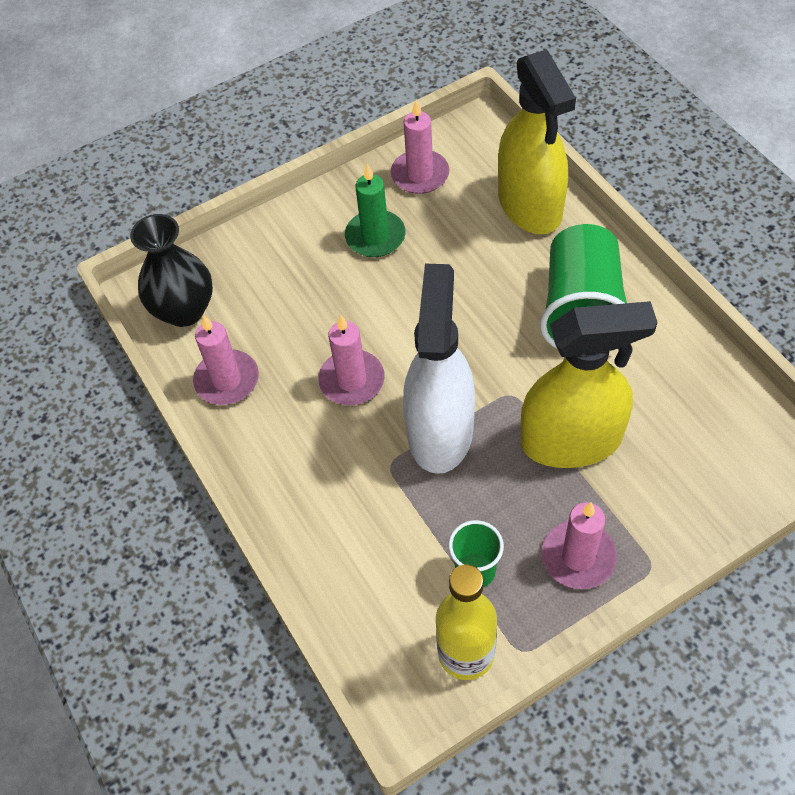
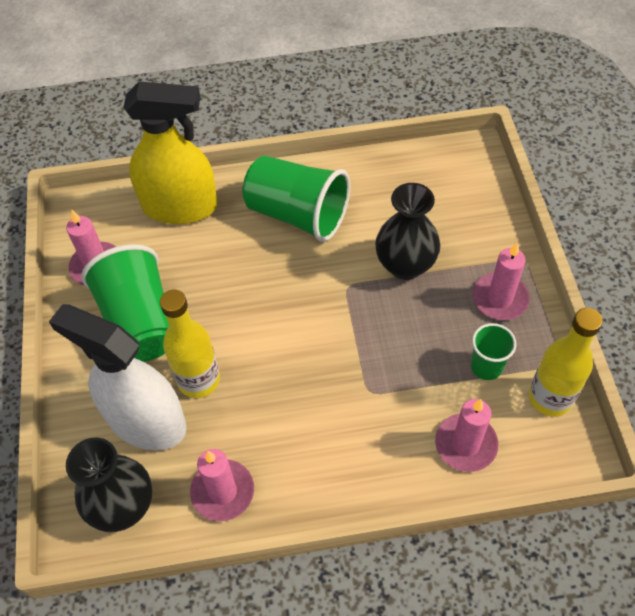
camera: 70 degrees left, 0 degrees up
pink candle [318,315,385,405] -> pink candle moved to [435,399,498,472]
green candle [345,164,406,257] -> green cup [81,244,169,362]
white spray bottle [403,264,475,474] -> white spray bottle moved to [49,304,187,451]
yellow spray bottle [521,301,657,468] -> black vase [375,183,441,280]
none -> yellow bottle [160,290,220,398]

